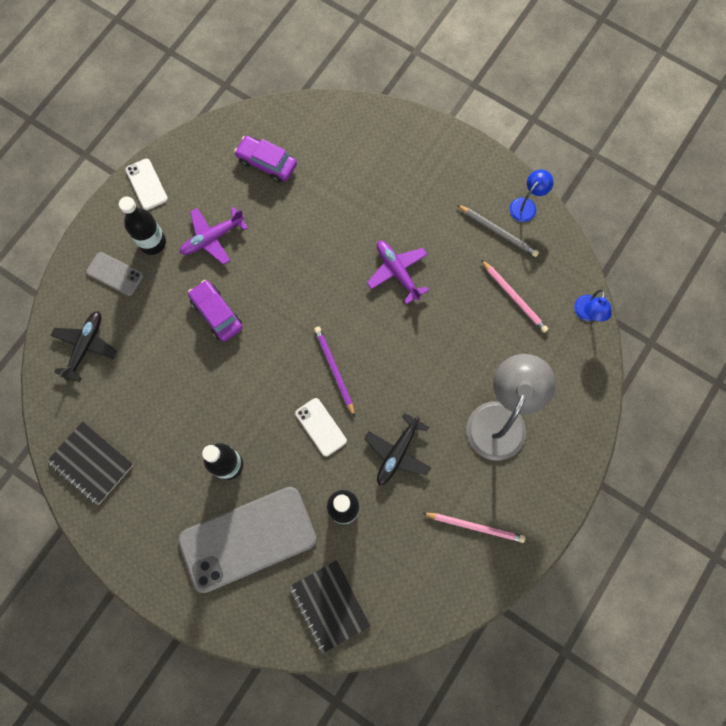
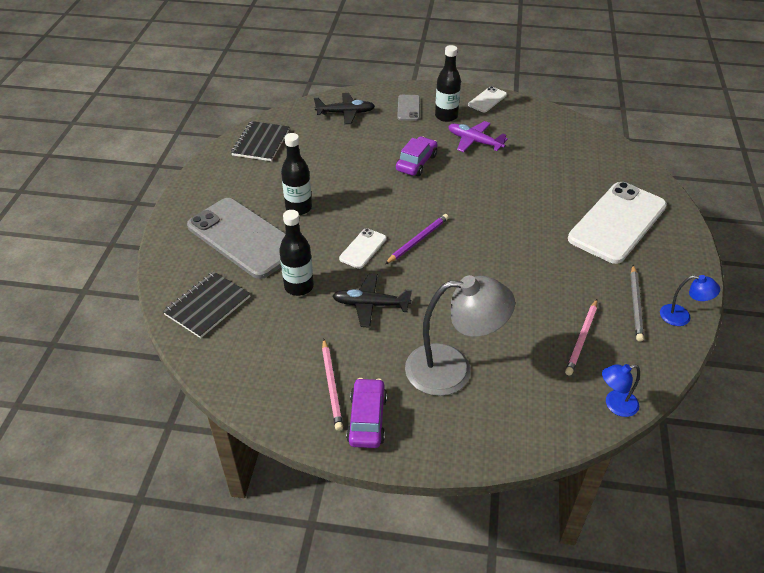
camera: 65 degrees right, 30 degrees down
purple car [234,136,297,183] -> purple car moved to [346,378,387,448]
purple plane [367,241,429,304] -> none
none -> white phone [568,182,667,264]

